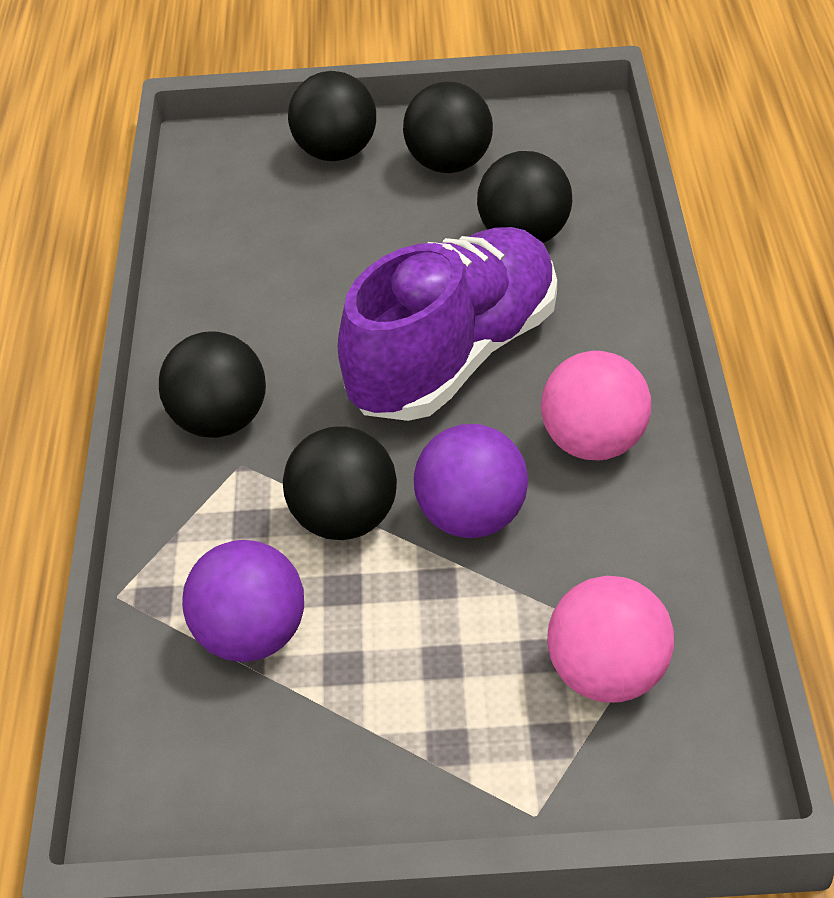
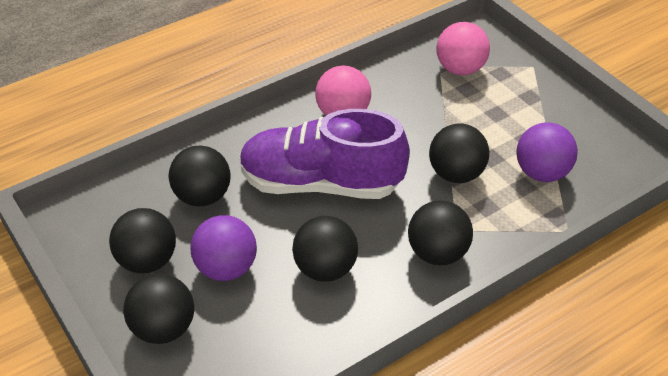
camera: 125 degrees left, 0 degrees up
purple ball [414,424,528,538] -> purple ball moved to [190,215,257,281]
none -> black ball [292,216,358,282]

